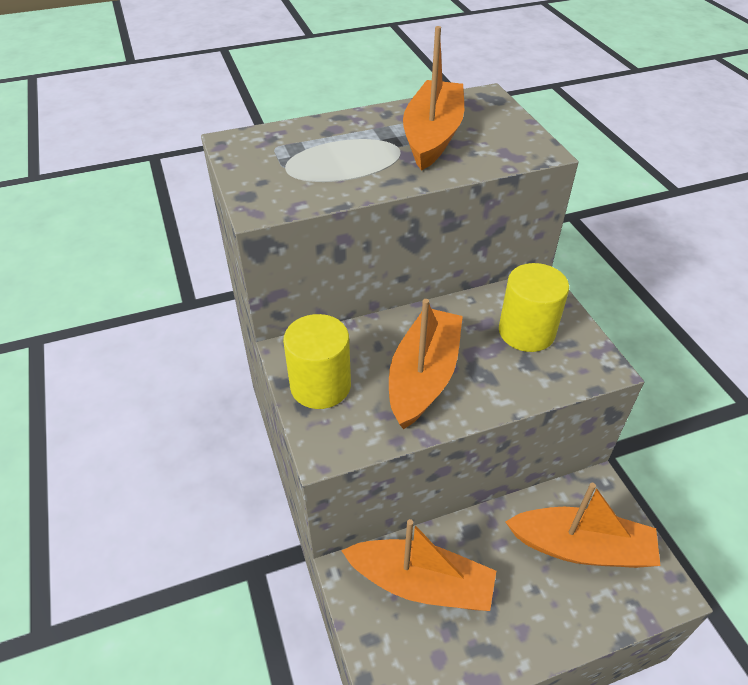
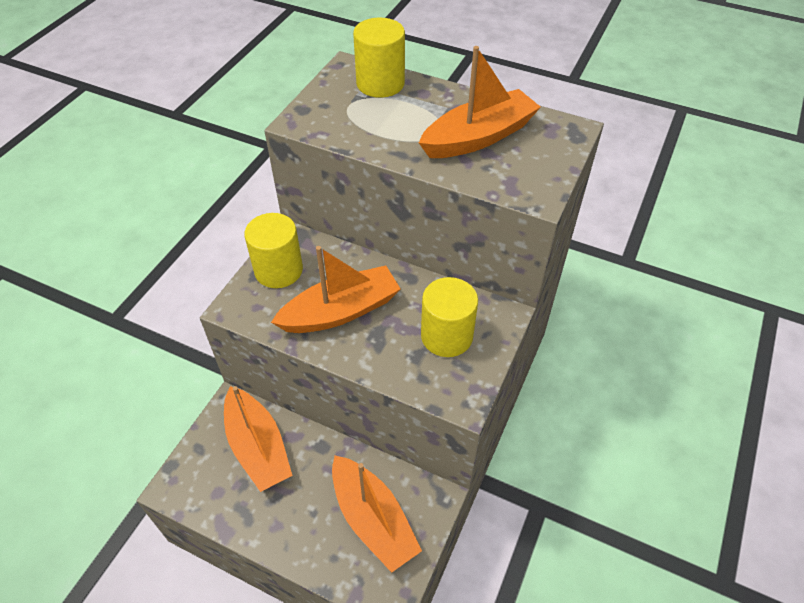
camera: 45 degrees right, 5 degrees up
none -> yellow cylinder [353,18,405,98]

